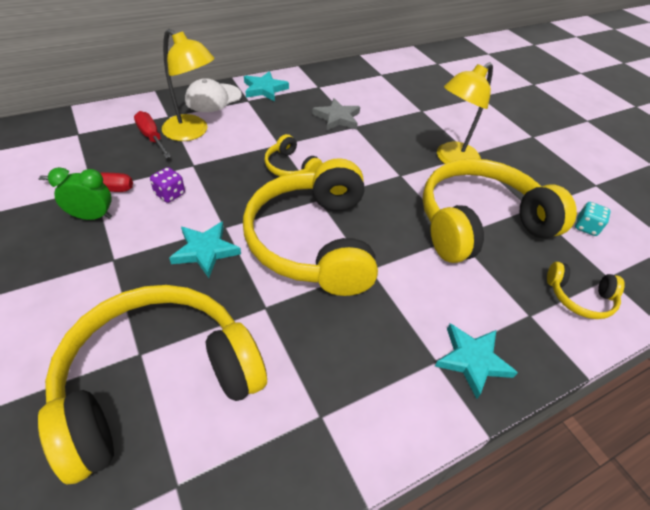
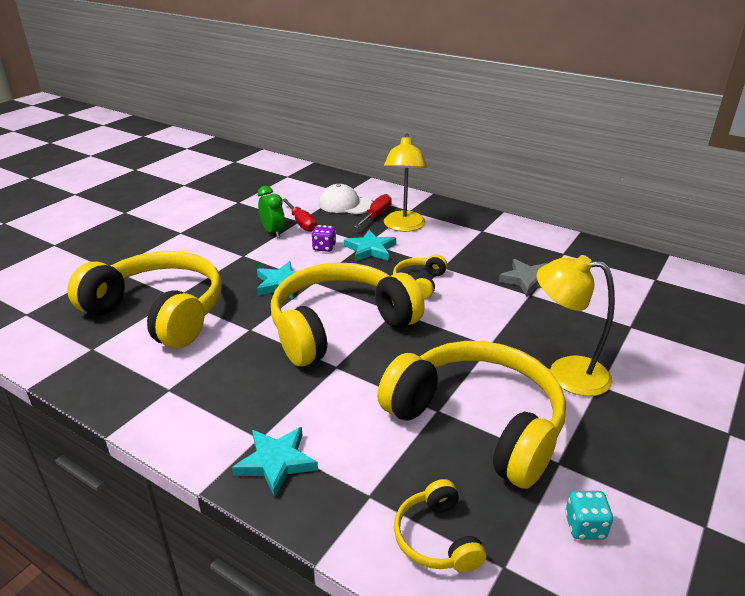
camera: 65 degrees right, 15 degrees down
white cap [185,78,242,112] -> white cap moved to [319,184,373,214]
turquoise star [244,71,289,102] -> turquoise star moved to [344,230,396,262]

